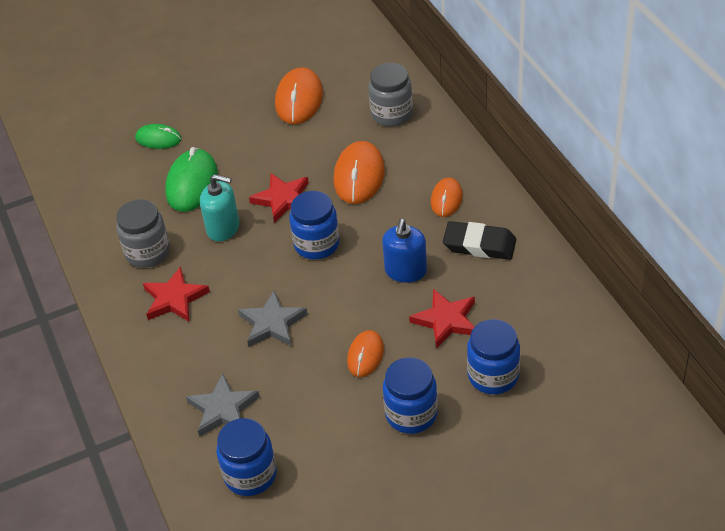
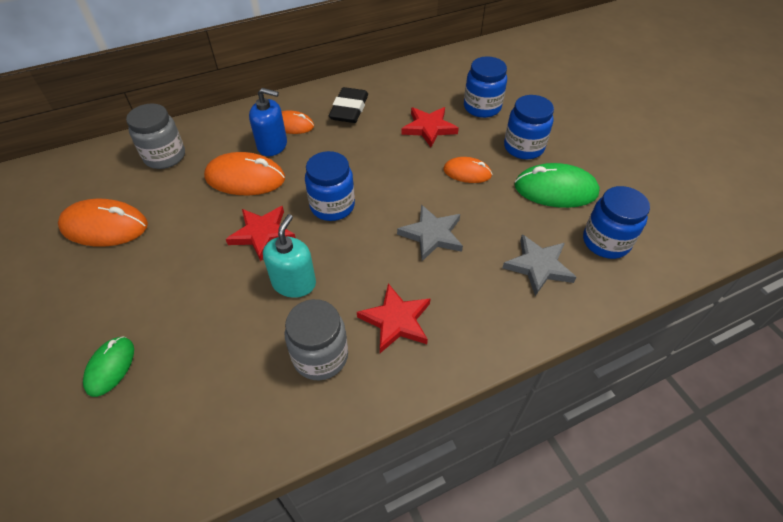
camera: 95 degrees left, 5 degrees up
green mouse [165,147,218,212] -> green mouse moved to [514,163,600,208]
blue soap dispenser [382,219,427,283] -> blue soap dispenser moved to [249,88,287,156]

